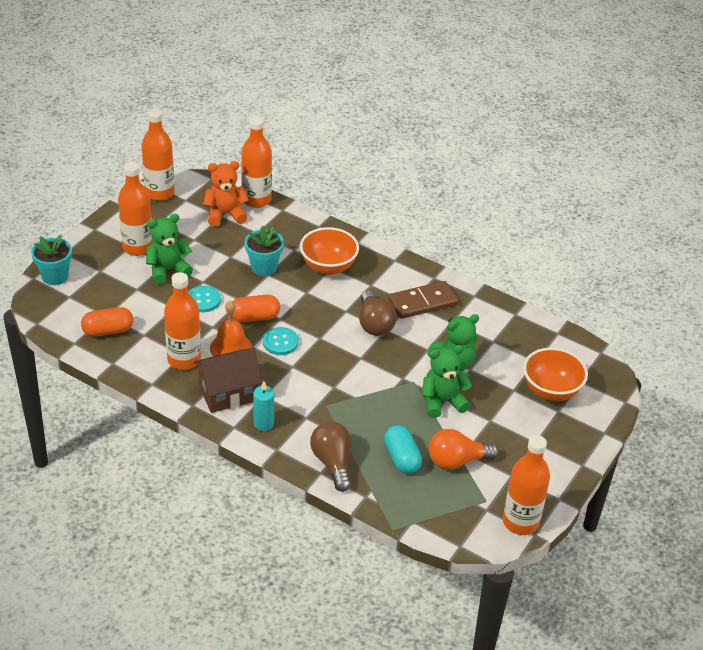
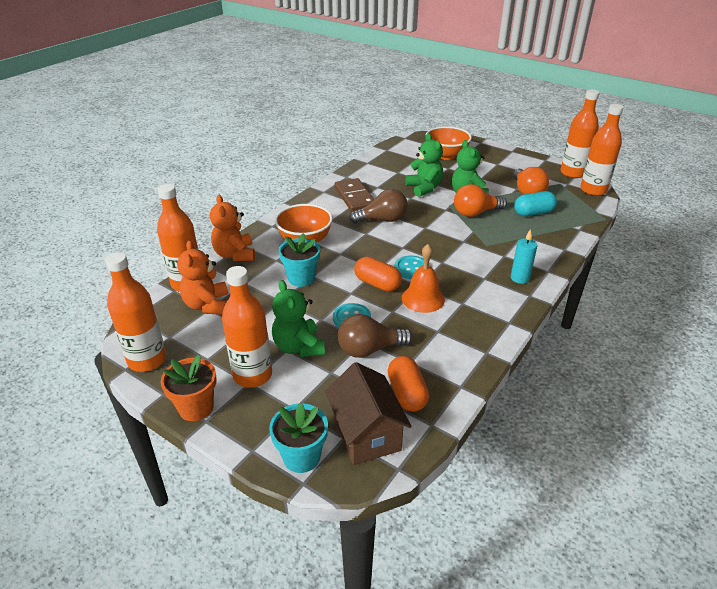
camera: 85 degrees left, 5 degrees down
orange bottle [164,272,201,370] -> orange bottle moved to [580,104,624,196]
brown house [194,348,263,413] -> brown house moved to [325,362,412,465]
orange capsule [233,295,280,322] -> orange capsule turned 45 degrees counterclockwise [354,257,402,292]
brown light bulb [310,421,351,492] -> brown light bulb moved to [337,314,413,358]
none -> orange flower pot [161,354,216,421]
none -> orange teddy bear [210,195,255,261]
none -> orange light bulb [454,184,507,217]

